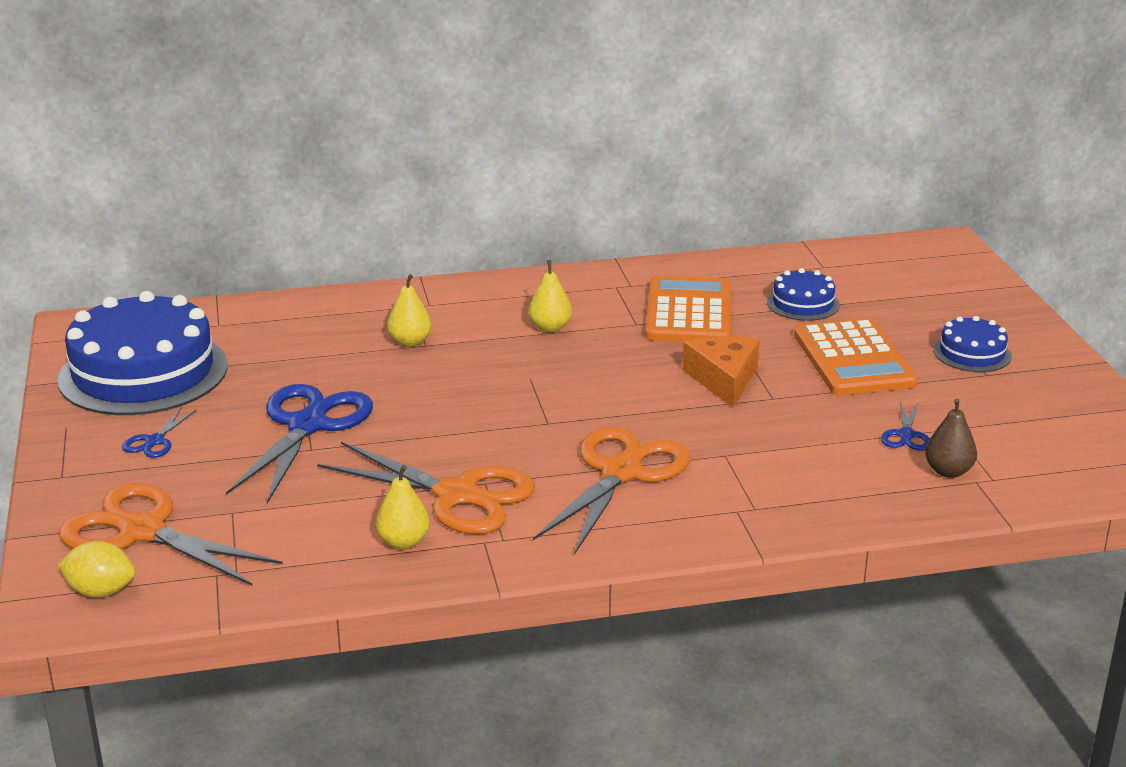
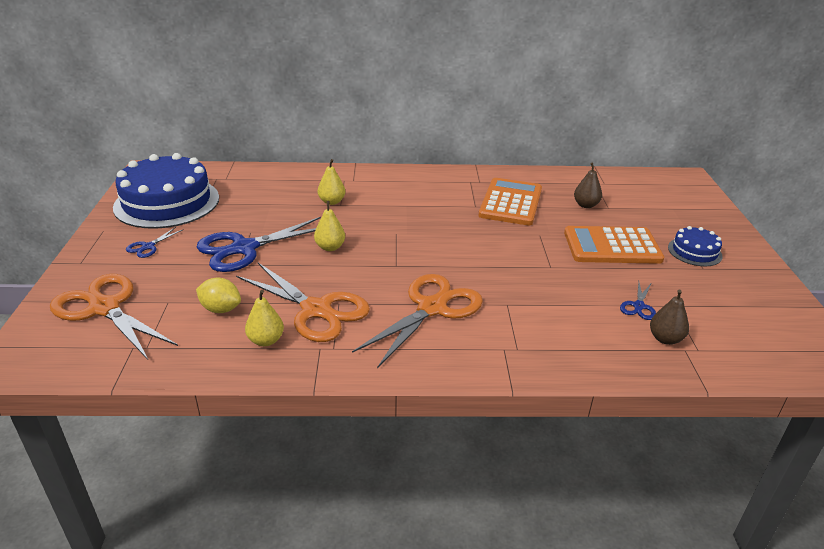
camera: 10 degrees right, 5 degrees up
yellow lemon [58,541,135,598] -> yellow lemon moved to [196,278,241,313]
blue scissors [226,384,373,503] -> blue scissors turned 150 degrees counterclockwise [197,217,321,272]
yellow pear [528,260,572,332] -> yellow pear moved to [314,201,345,251]
orange cheese [682,336,760,408] -> none
blue cake [767,268,840,321] -> brown pear [574,163,602,208]
orange calculator [794,318,918,395] -> orange calculator turned 90 degrees clockwise [564,226,664,264]

